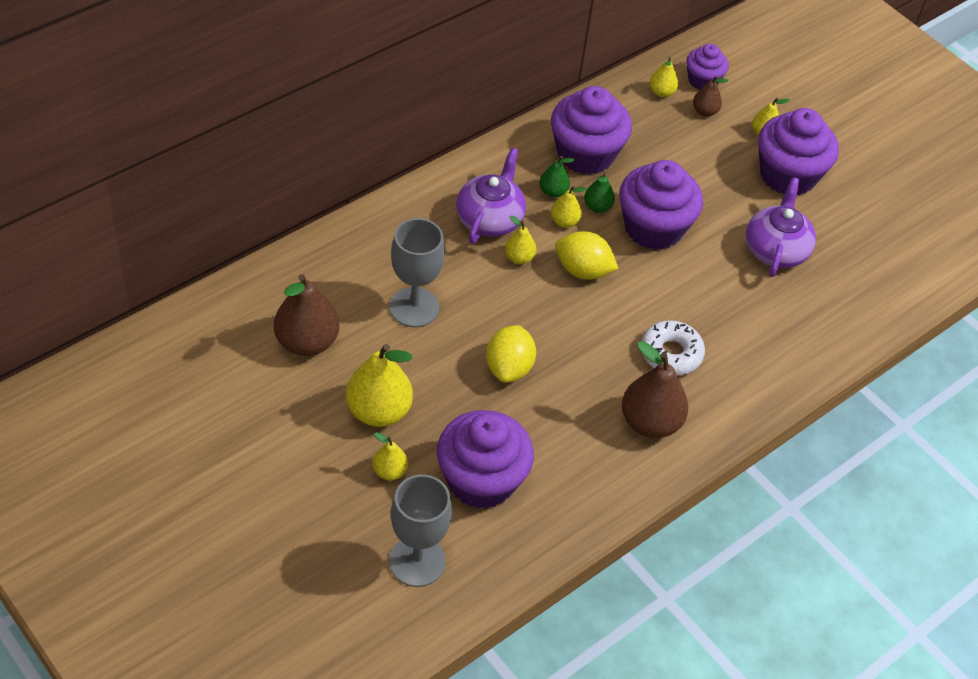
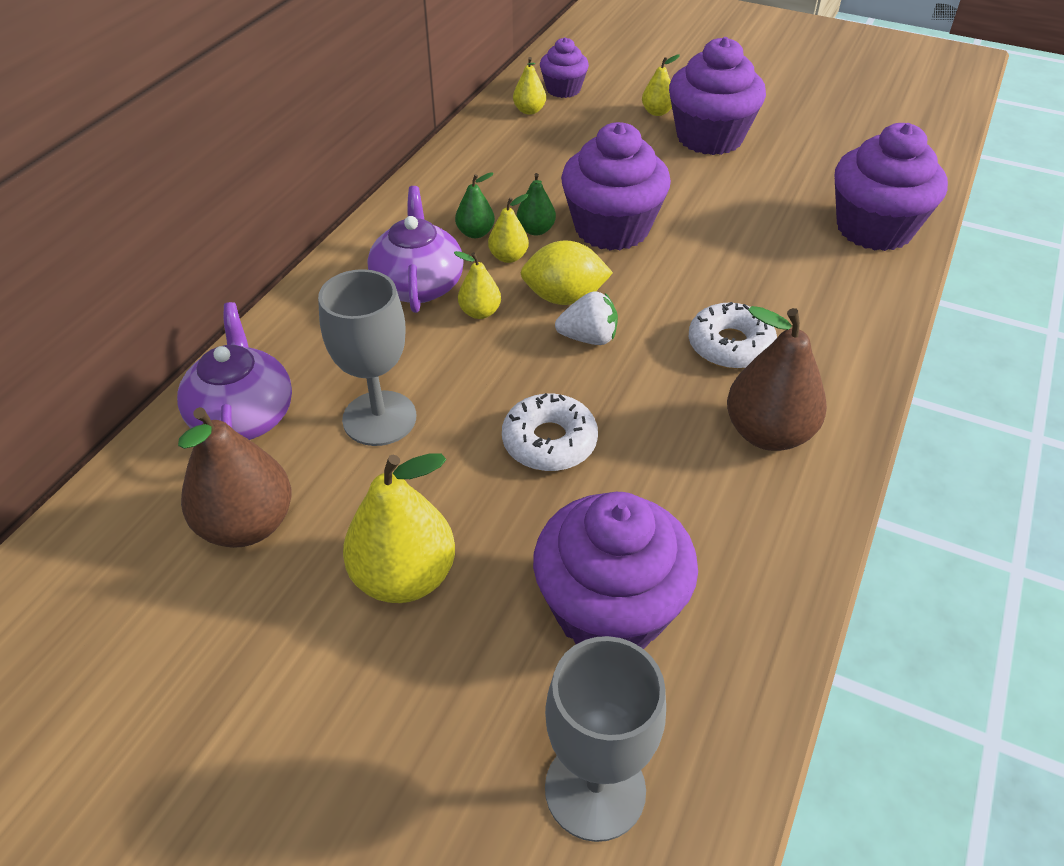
camera: 20 degrees left, 5 degrees down
yellow pear [373,432,408,480] -> none
yellow lemon [486,325,536,383] -> white donut [502,393,598,471]
purple cupcake [551,86,632,175] -> purple cupcake moved to [835,123,948,251]
brown pear [693,76,729,117] -> none
purple teapot [745,177,816,277] -> purple teapot moved to [177,302,292,440]
none -> white strawberry [555,291,618,345]

